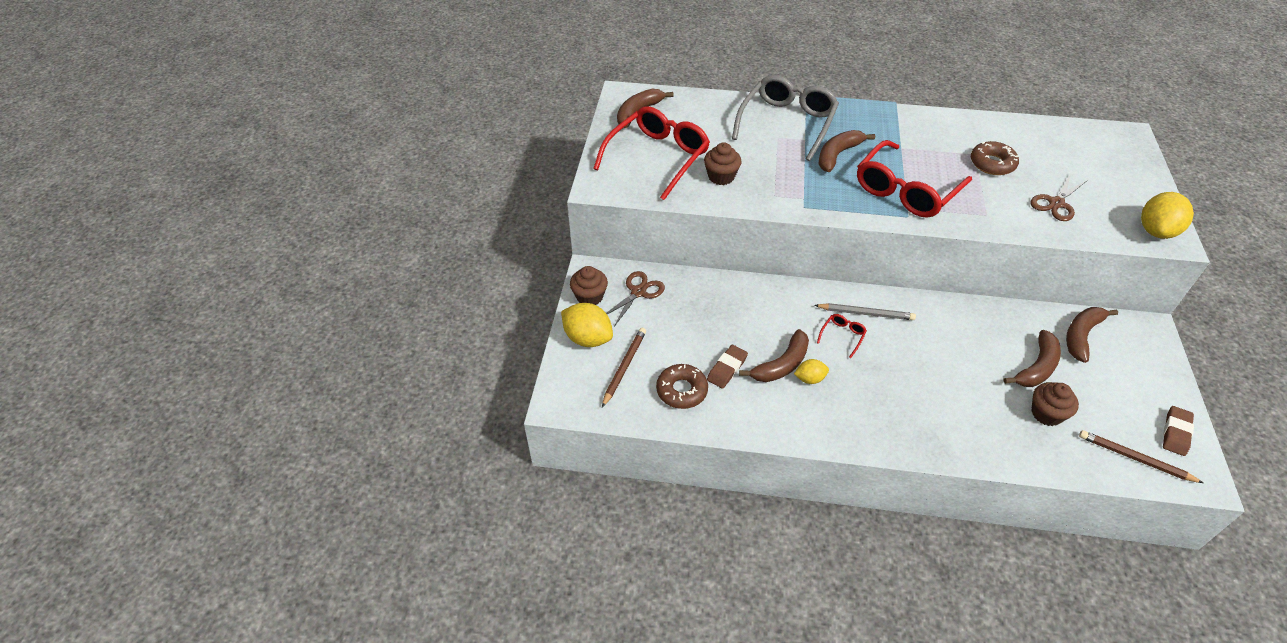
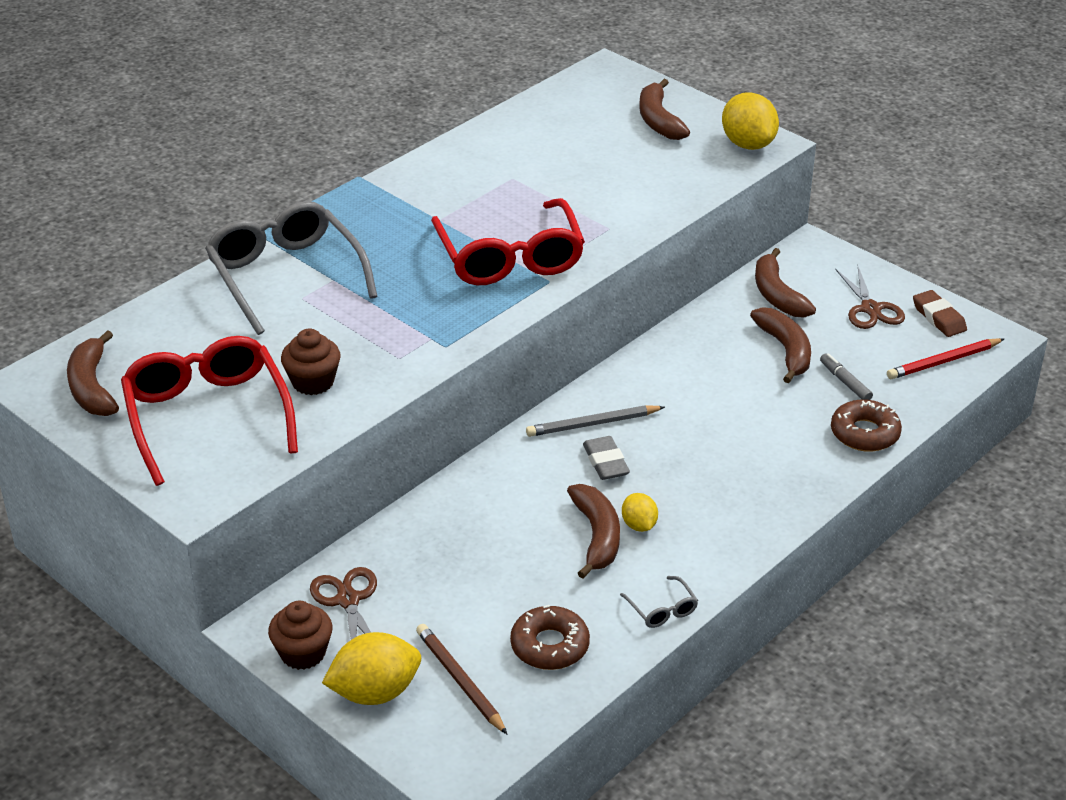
camera: 55 degrees left, 10 degrees down
brown eraser [707,345,748,389] -> none
yellow lemon [794,359,829,384] -> yellow lemon turned 45 degrees counterclockwise [622,493,658,532]
grey pencil [814,303,916,320] -> grey pencil turned 150 degrees counterclockwise [526,405,665,437]
red glasses [817,314,867,358] -> grey eraser [583,436,630,480]
brown banana [819,130,875,172] -> brown banana moved to [639,79,690,140]
brown donut [971,141,1019,175] -> brown donut moved to [831,399,902,452]
brown scissors [1030,175,1088,221] -> brown scissors moved to [835,267,905,329]
brown cupcake [1031,382,1079,426] -> grey marker [820,353,873,400]
brown pencil [1079,430,1203,483] -> red pencil [887,338,1004,379]
none -> grey glasses [620,576,698,628]

